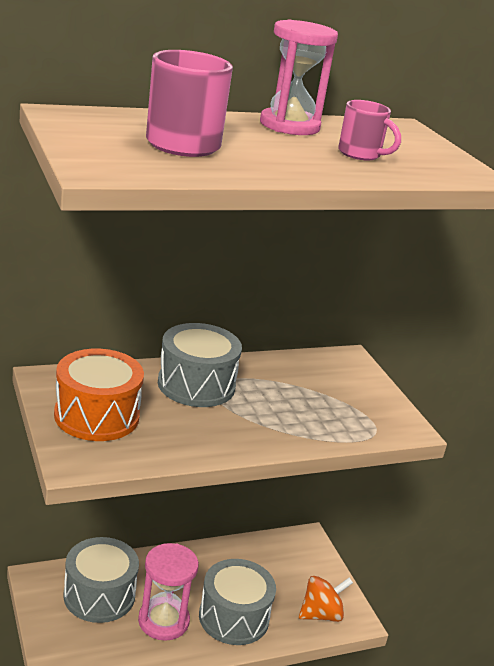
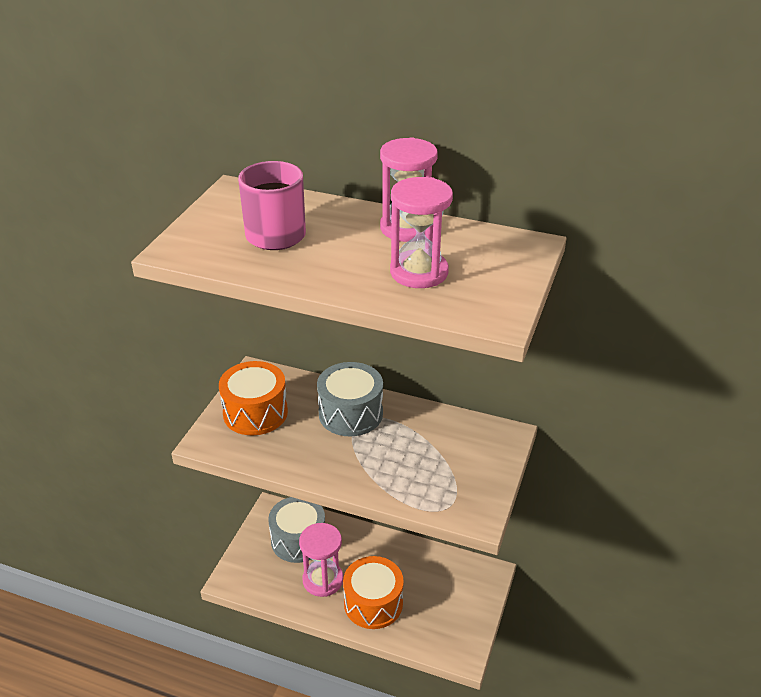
camera: 45 degrees right, 10 degrees up
grey drum [199,559,276,645] -> orange drum [343,556,404,629]
orange spinning top [299,576,353,622] -> none
pink mug [338,100,401,160] -> pink hourglass [390,177,453,288]

